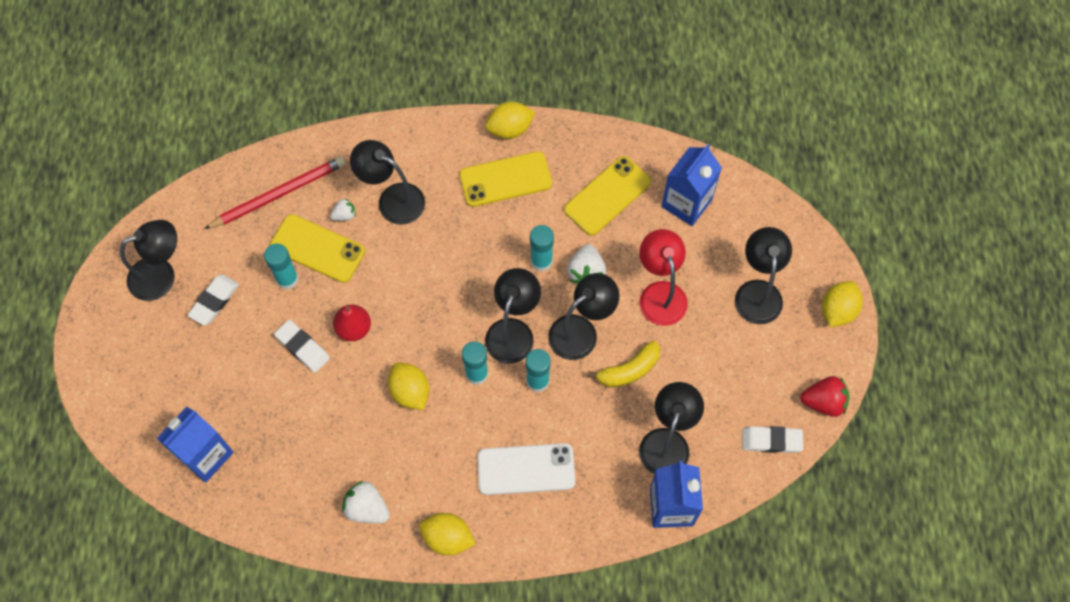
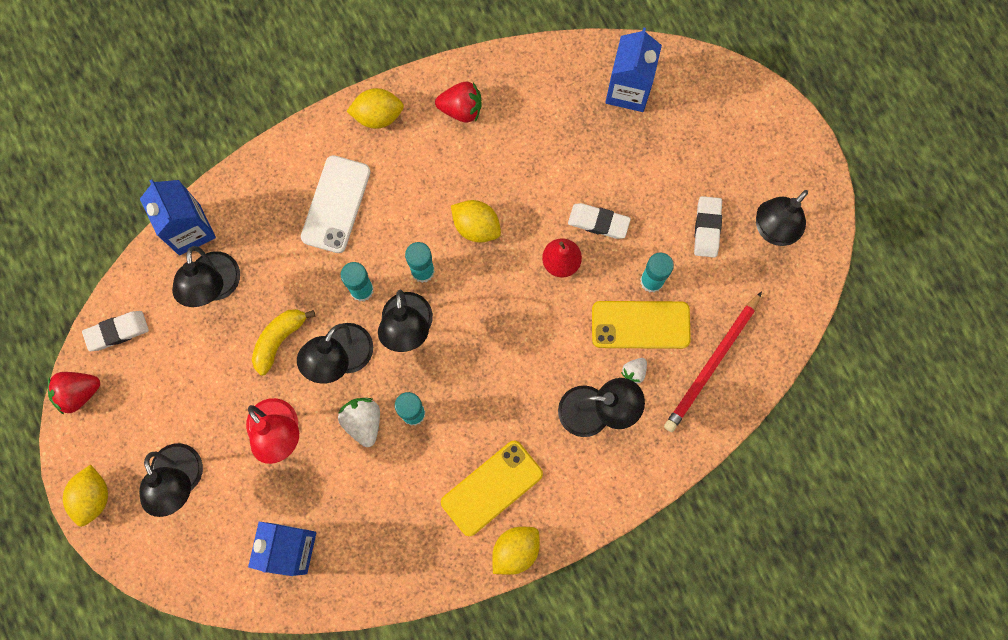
camera: 155 degrees right, 10 degrees up
white strawberry [342,481,390,523] -> red strawberry [435,82,482,123]
white phone [477,443,575,495] -> white phone turned 45 degrees counterclockwise [301,155,371,253]
yellow phone [564,156,651,236] -> none

